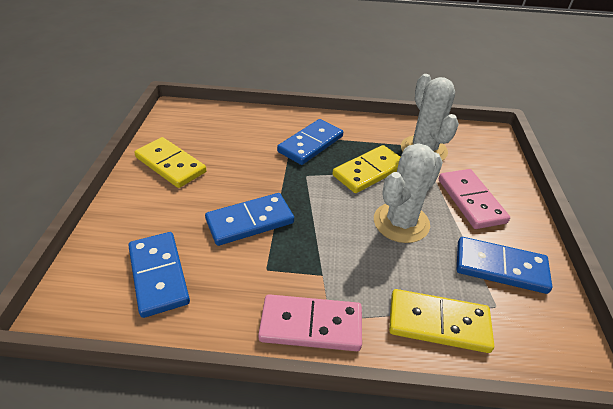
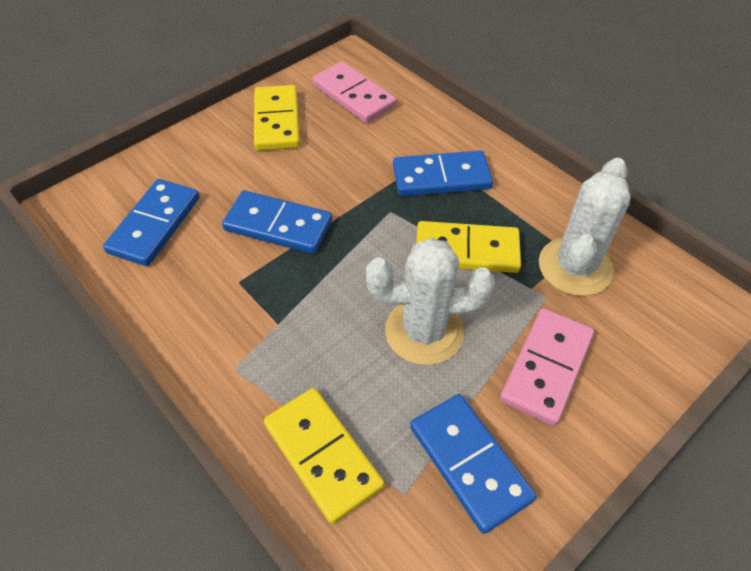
camera: 45 degrees right, 10 degrees up
pink domino [258,294,362,351] -> pink domino moved to [312,61,397,123]

